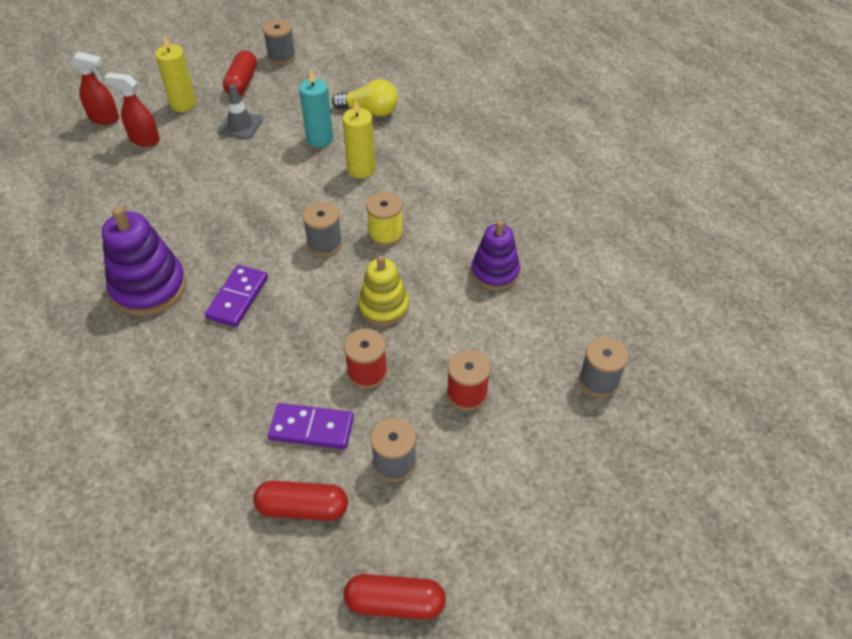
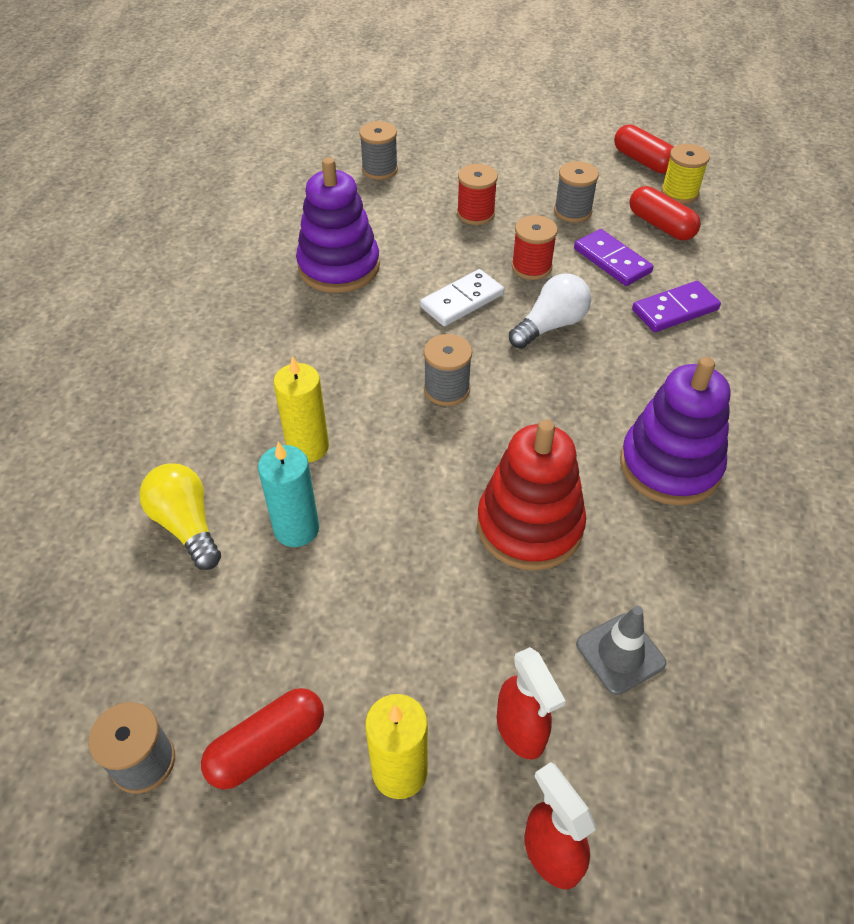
camera: 135 degrees left, 0 degrees up
purple domino [205,265,268,327] -> purple domino moved to [632,281,721,332]
grey traffic cone [218,84,263,139] -> grey traffic cone moved to [576,606,666,695]
yellow stacking toy [358,255,409,326] -> white domino [420,269,504,326]
yellow spool [366,192,403,246] -> yellow spool moved to [661,144,710,204]
purple stacking toy [471,220,520,290] -> purple stacking toy [296,158,380,293], size x1.52
none -> red stacking toy [477,419,586,570]
none -> white light bulb [509,274,591,349]

